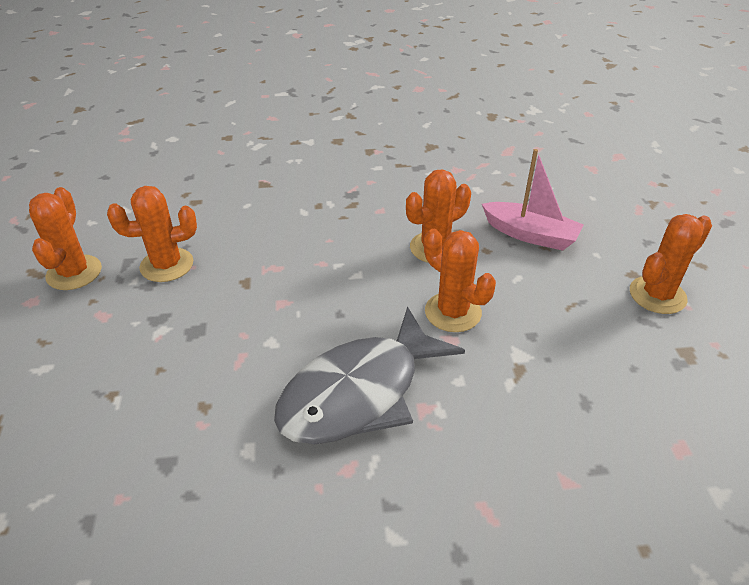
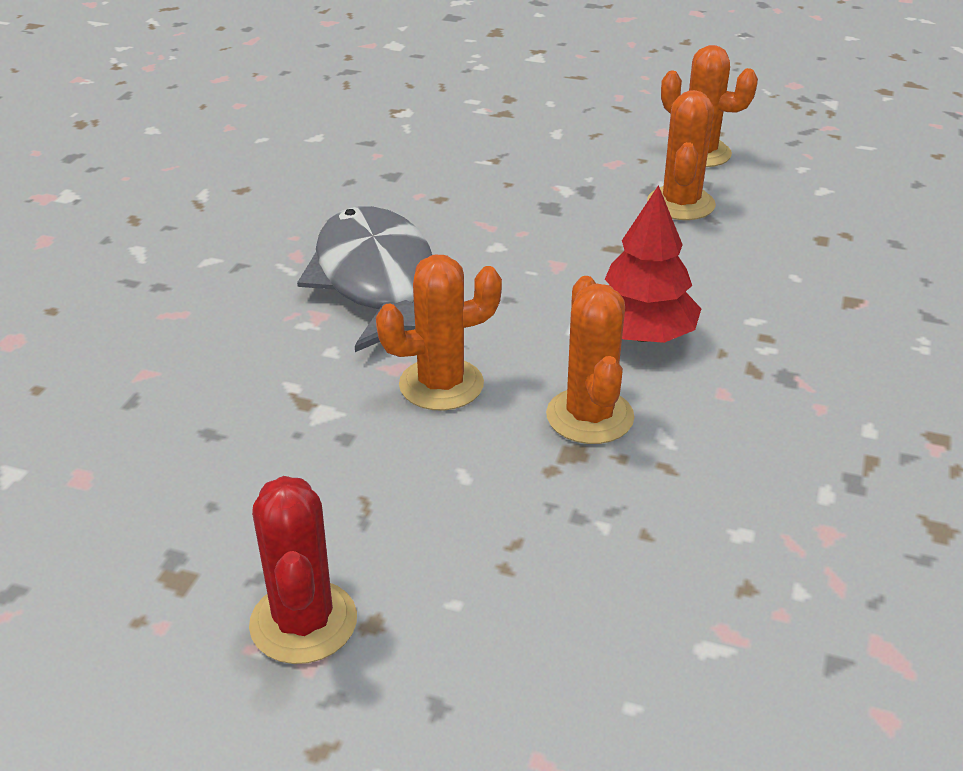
camera: 115 degrees right, 5 degrees down
pink boat [482,149,584,251] -> none
orange cactus [630,214,712,314] -> red cactus [249,476,357,664]
none -> red tree [605,185,701,343]

